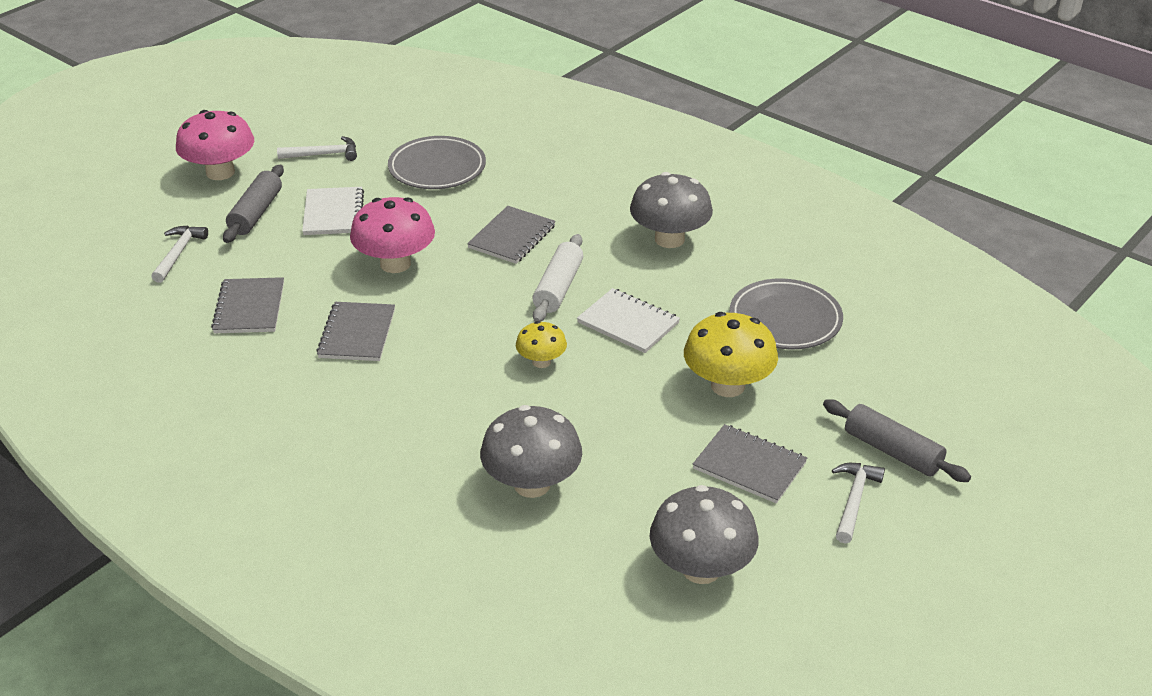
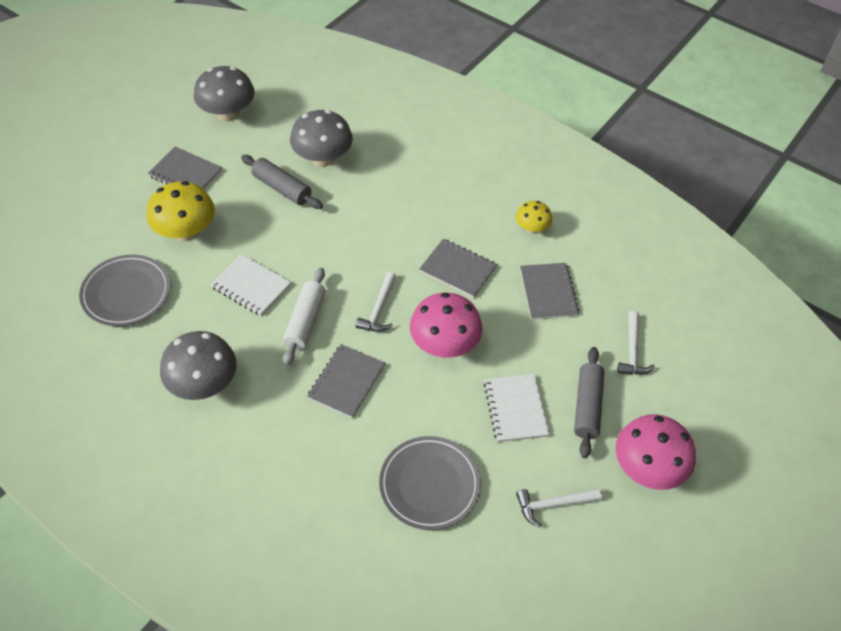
camera: 175 degrees right, 15 degrees up
grey notebook [316,302,395,361] -> grey notebook turned 60 degrees counterclockwise [419,239,497,298]
yellow mushroom [516,321,567,368] -> yellow mushroom moved to [516,201,552,234]
grey rolling pin [823,399,971,482] -> grey rolling pin moved to [241,155,323,209]
white hammer [832,463,885,543] -> white hammer moved to [356,272,396,332]

